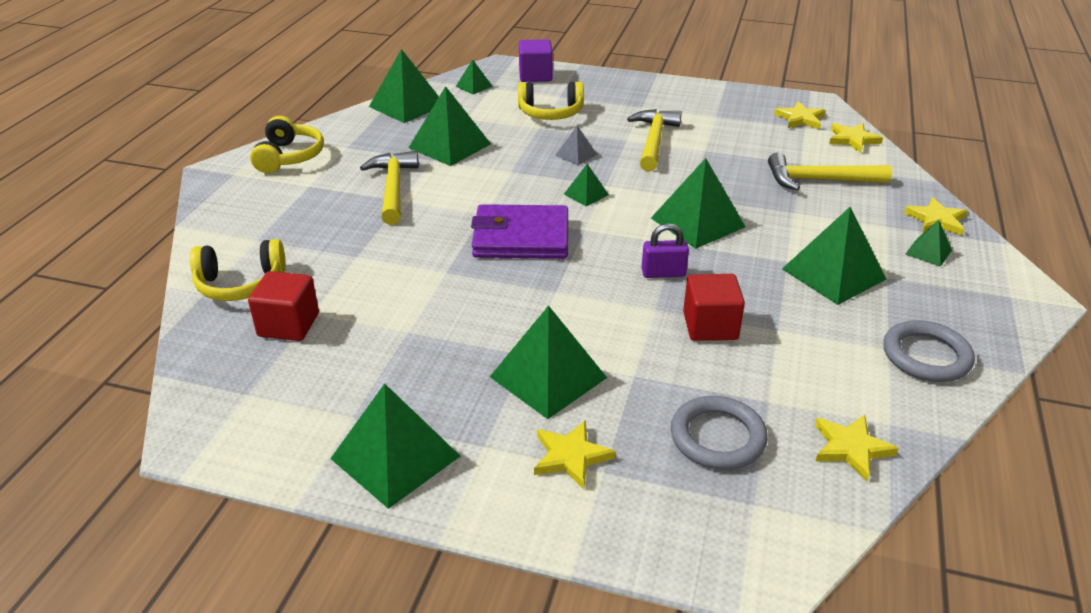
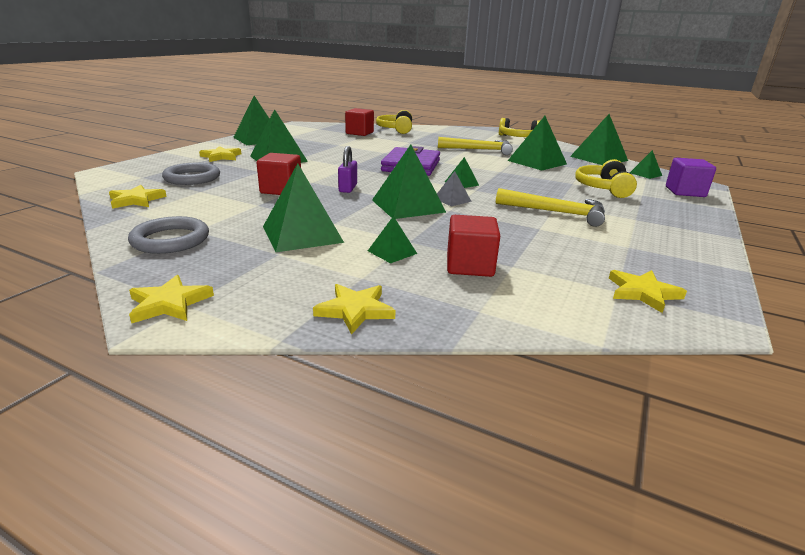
camera: 100 degrees right, 10 degrees down
grey pyramid [555,126,597,165] -> grey pyramid moved to [437,171,472,206]
yellow hammer [768,152,892,191] -> red cube [447,215,500,277]
yellow star [829,123,883,153] -> yellow star moved to [129,275,214,323]
green pyramid [905,220,952,267] -> green pyramid moved to [368,216,417,263]

